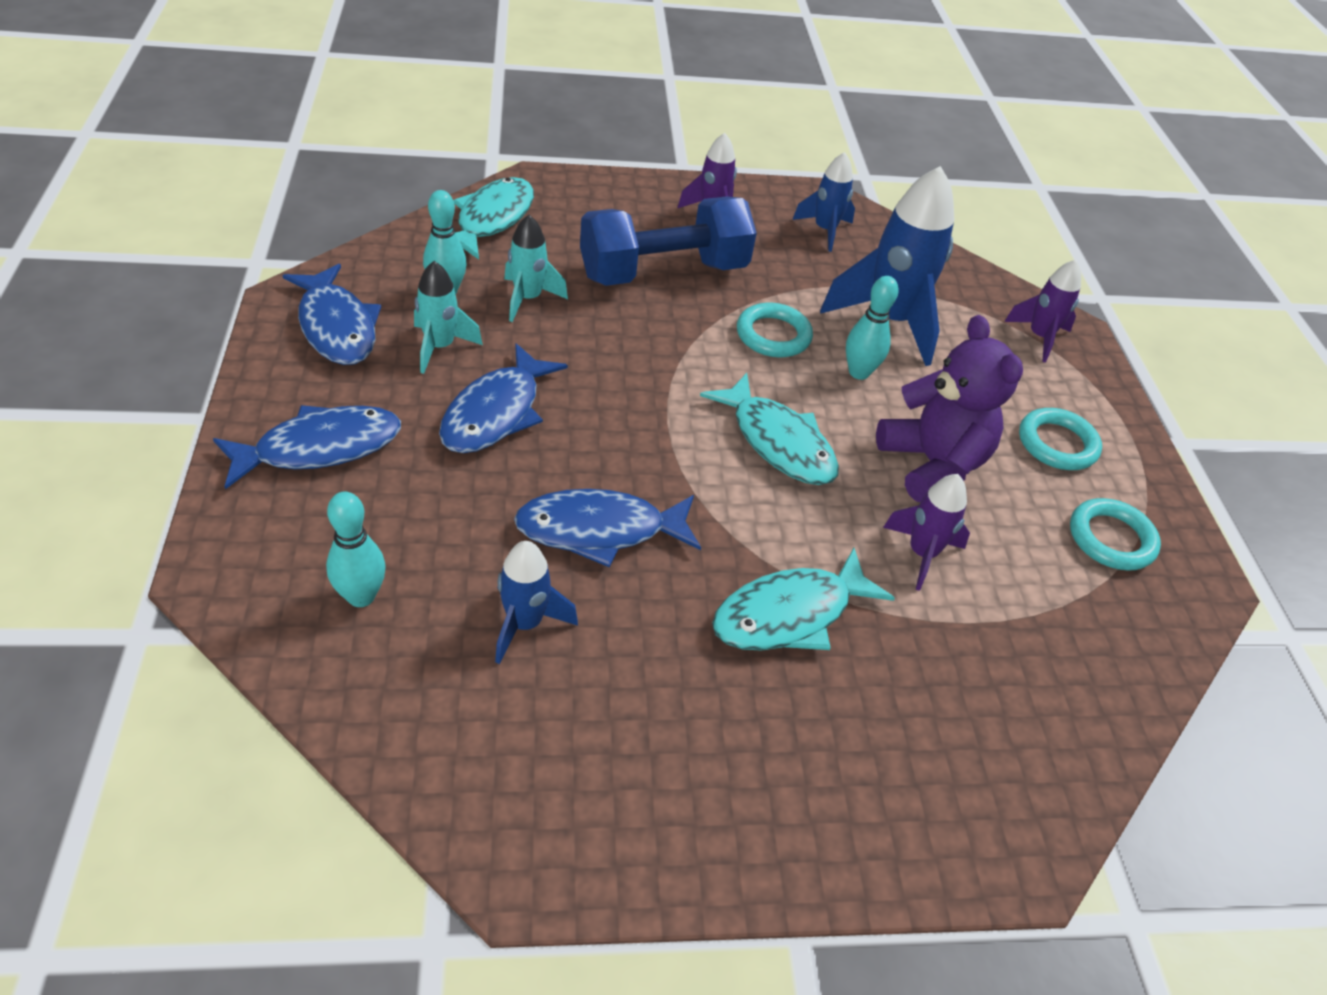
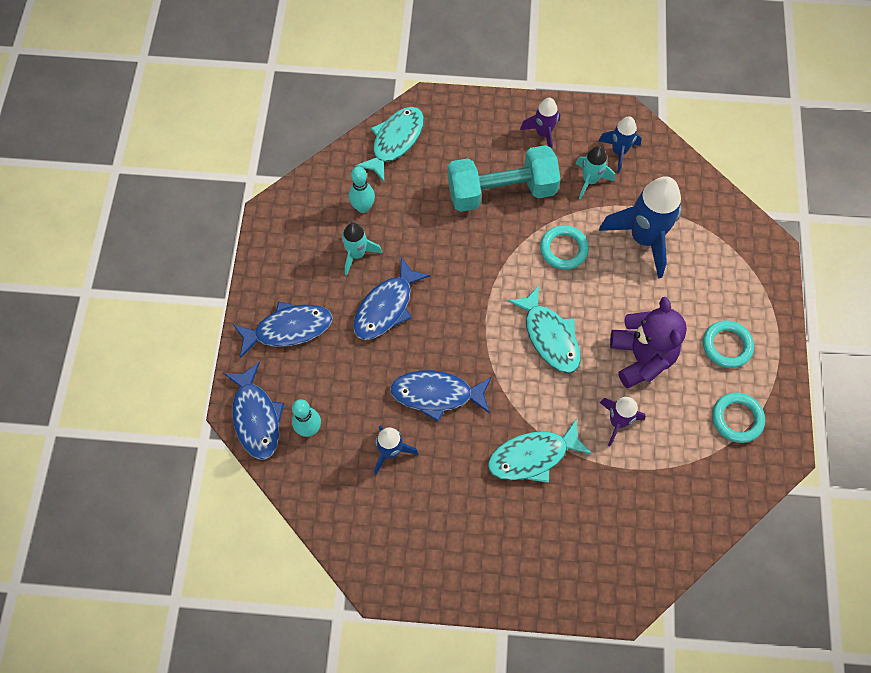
camera: 15 degrees right, 20 degrees up
blue fish [282,264,381,365] -> blue fish moved to [223,362,284,460]
turquoise rocket [504,215,568,322] -> turquoise rocket moved to [576,146,615,200]
blue dumbbell [580,196,757,286] -> turquoise dumbbell [448,145,561,212]
turquoise bowling pin [846,276,899,380] -> none
purple rocket [1004,259,1081,362] -> none

